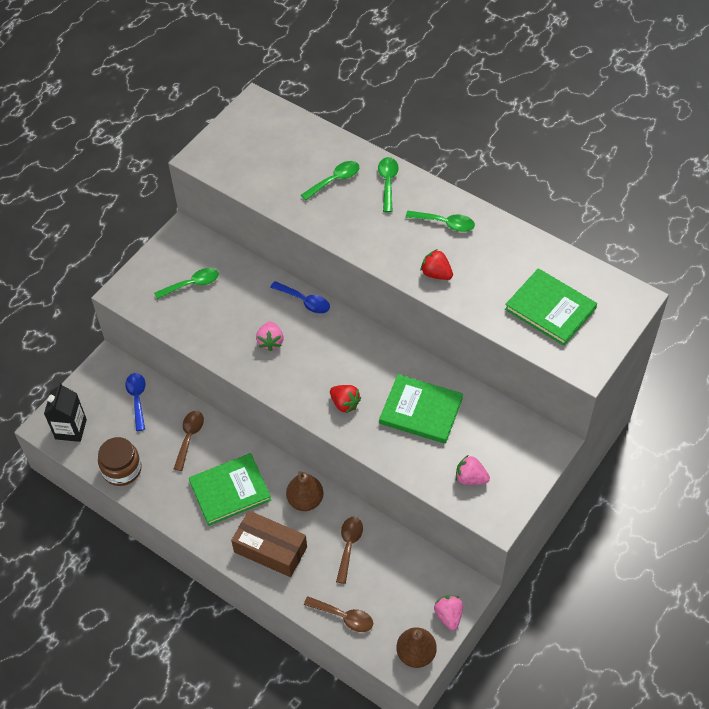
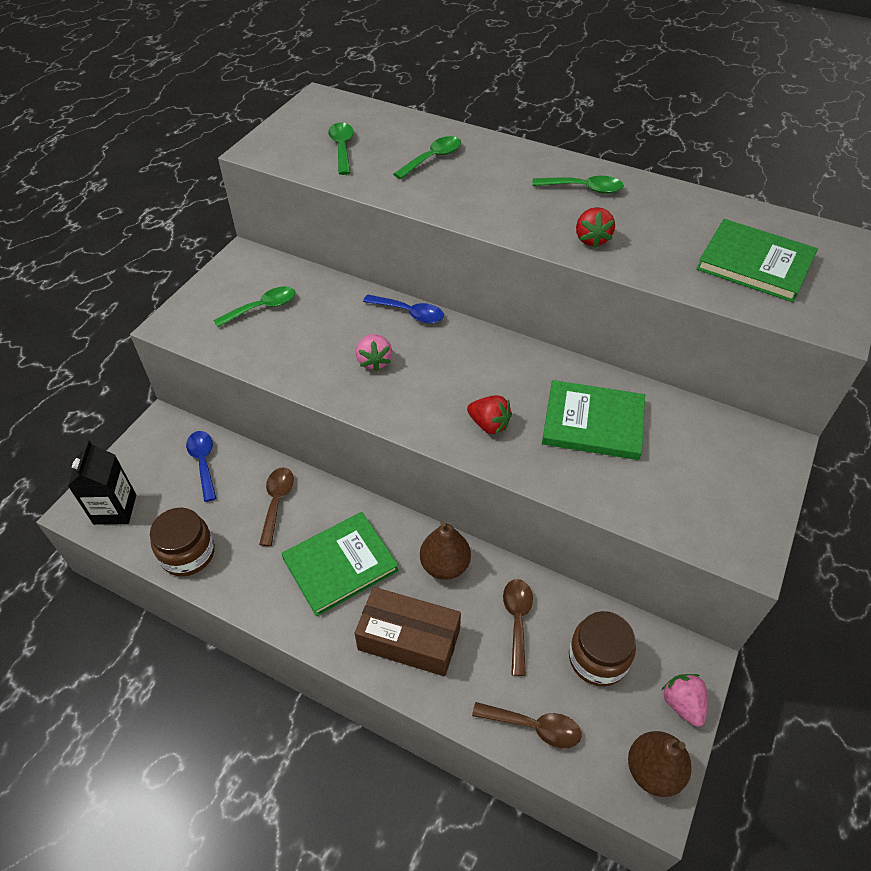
camera: 10 degrees left, 5 degrees down
green spoon [378,157,399,213] -> green spoon moved to [328,122,354,175]
red strawberry [420,249,453,280] -> red strawberry turned 120 degrees counterclockwise [576,207,615,248]
pink strawberry [456,455,490,485] -> none
none -> brown jar [569,611,636,686]

